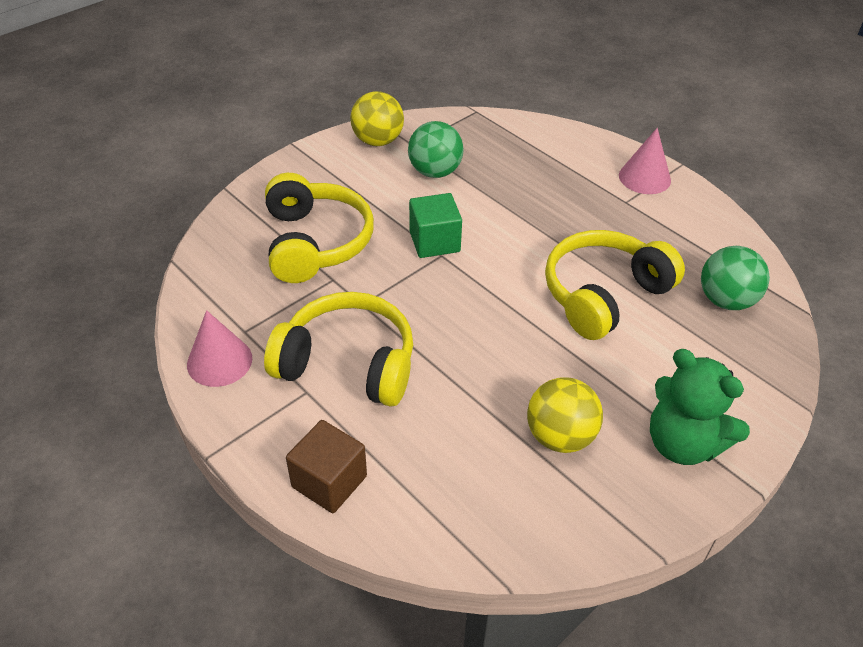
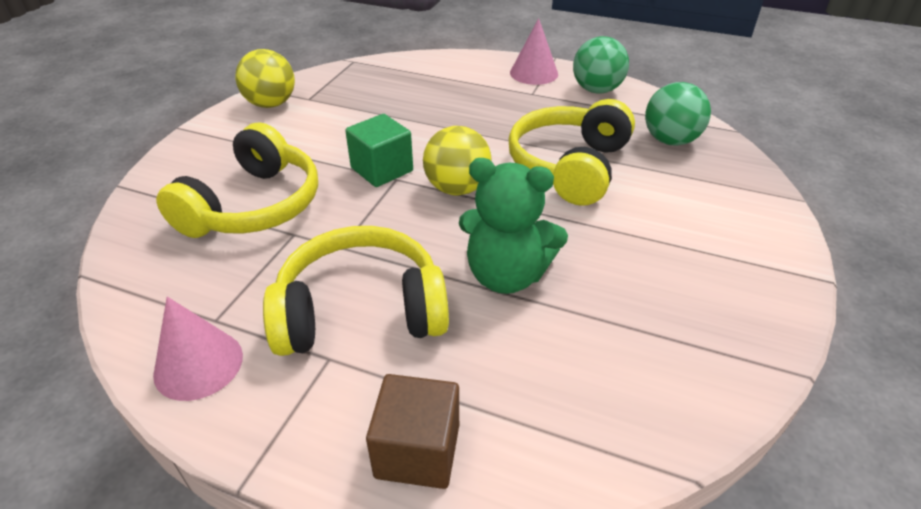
camera: 25 degrees left, 5 degrees down
yellow headphones [265,173,374,283] -> yellow headphones turned 60 degrees clockwise [156,122,318,238]
green ball [408,121,464,178] -> green ball moved to [573,36,629,94]
yellow ball [527,377,603,453] -> yellow ball moved to [423,126,491,195]
green teddy bear [650,349,750,465] -> green teddy bear moved to [459,158,568,294]

